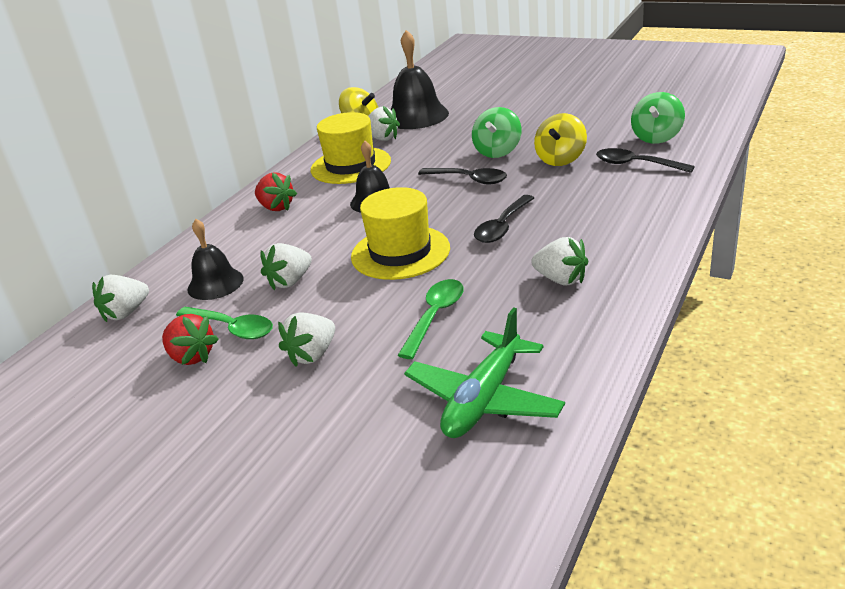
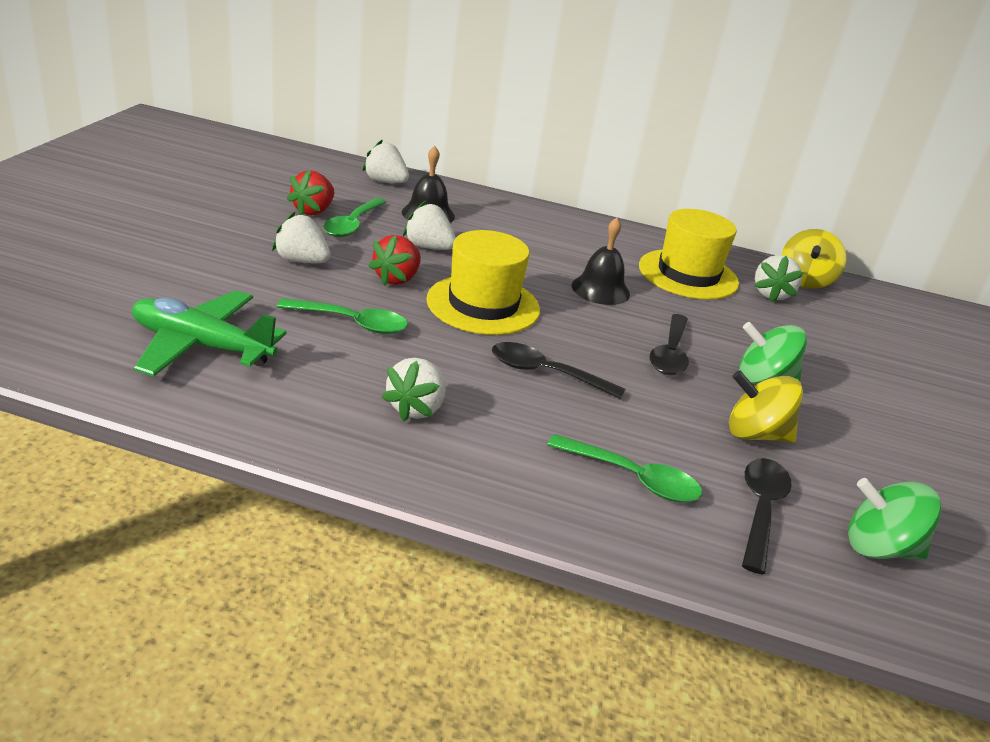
camera: 70 degrees right, 0 degrees up
red strawberry [255,172,297,211] -> red strawberry moved to [369,235,421,286]
black bell [390,30,449,129] -> none
none -> green spoon [547,434,702,502]

